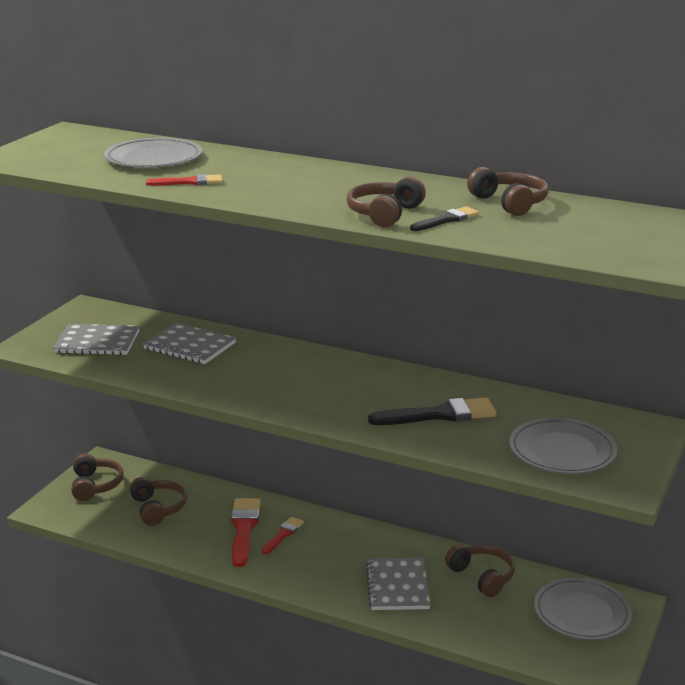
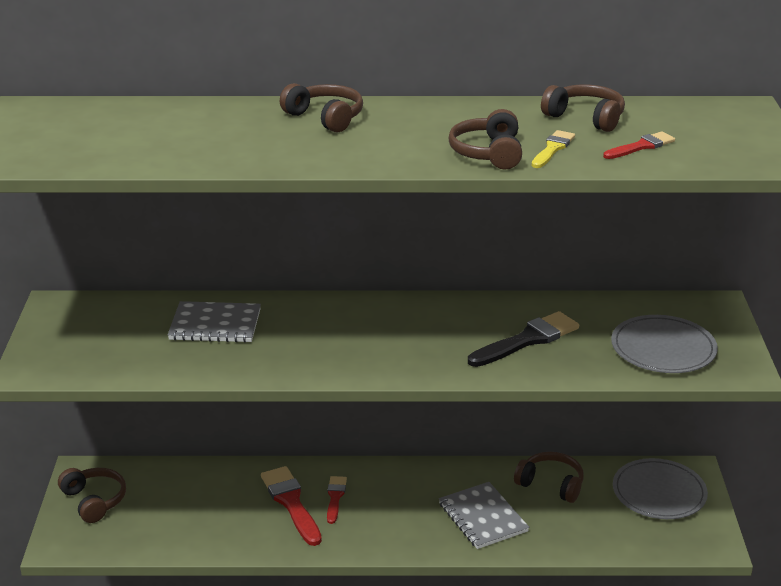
camera: 25 degrees left, 5 degrees up
grey notebook [53,324,139,355] -> none
grey plate [104,138,202,168] -> none
brown headphones [129,477,187,526] -> brown headphones moved to [280,83,363,132]
red brush [146,174,222,186] -> red brush moved to [603,132,675,159]
black brush [410,206,479,231] -> yellow brush [532,130,575,168]

